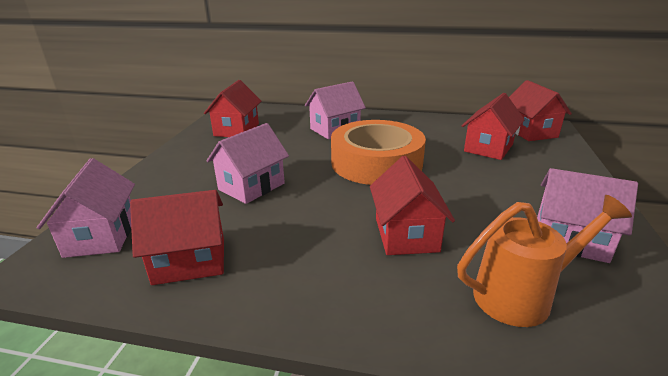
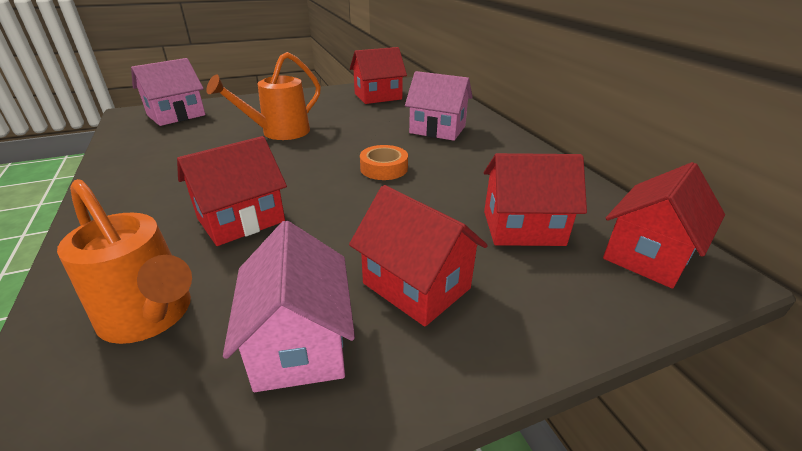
camera: 55 degrees right, 5 degrees up
red house [130,190,224,285] -> red house moved to [349,185,488,327]
pink house [206,123,289,204] -> orange watering can [206,52,321,140]
orange tape [331,120,426,185] -> orange tape [360,145,408,180], size x0.43

